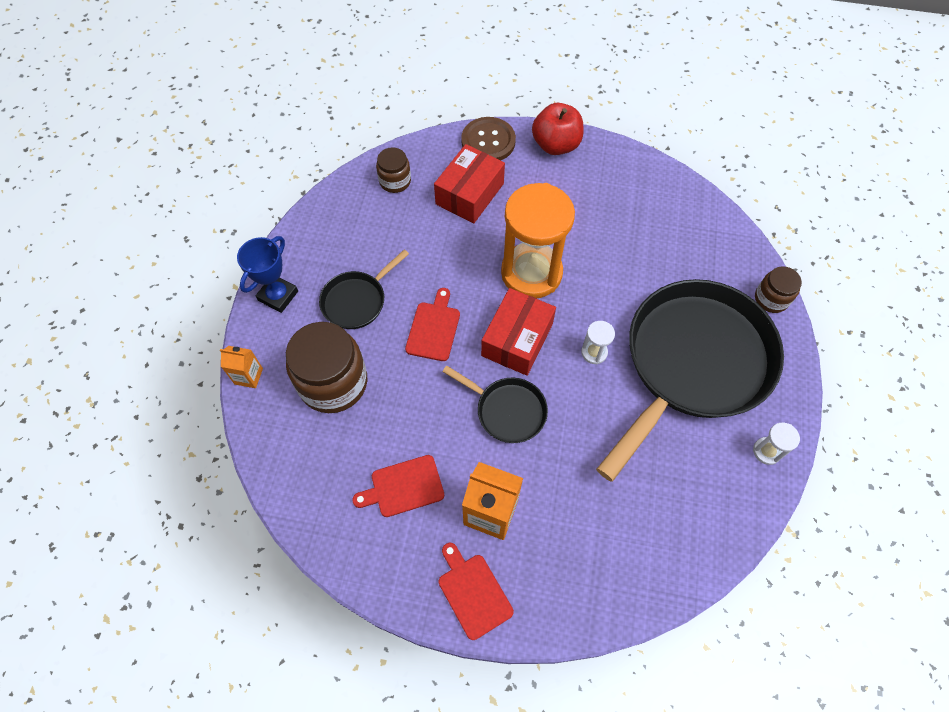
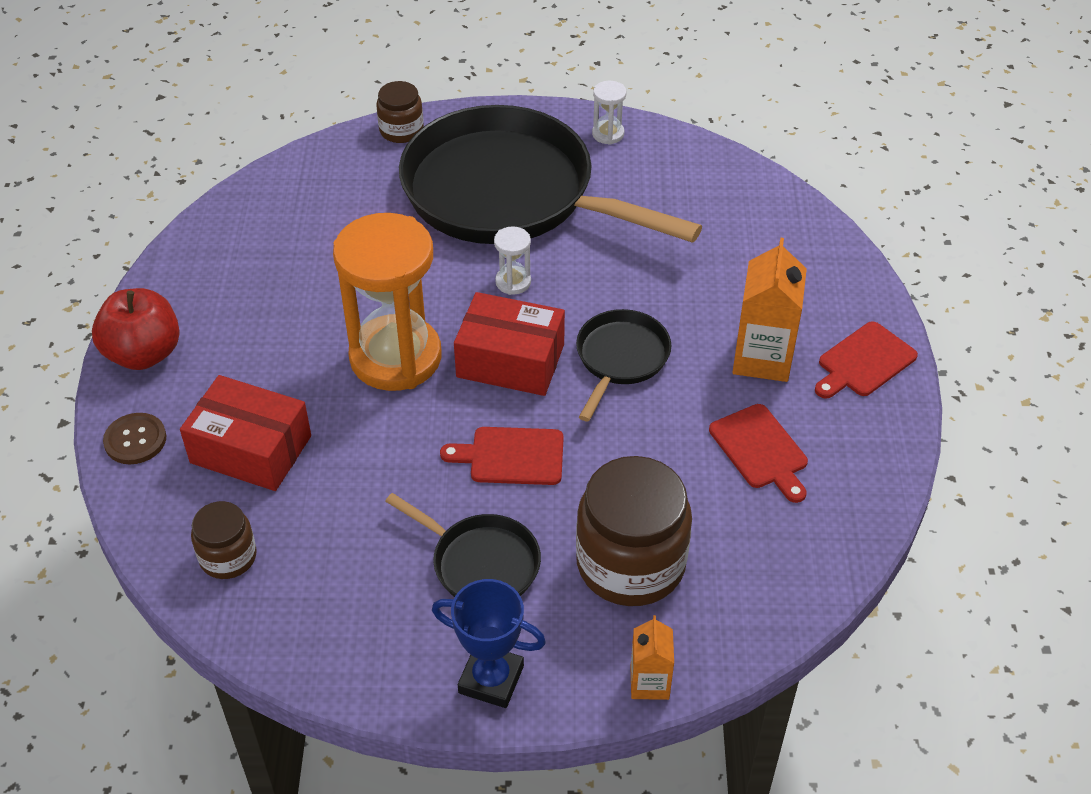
camera: 100 degrees left, 15 degrees down
brown button [461,117,516,160] -> brown button [103,413,166,464], size x0.65

